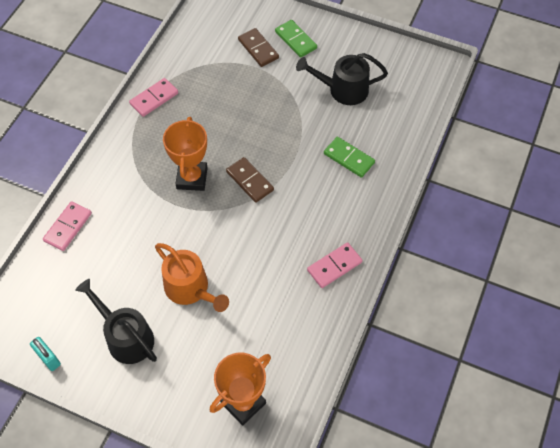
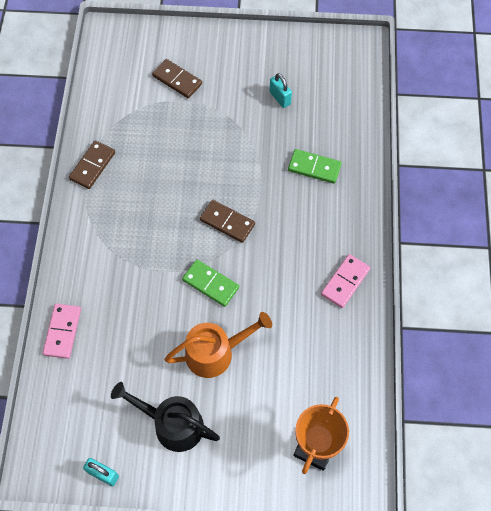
camera: 20 degrees left, 5 degrees up
pink domino [129,78,178,117] -> brown domino [69,141,115,189]
orange watering can [155,243,229,312] -> orange watering can turned 45 degrees counterclockwise [164,312,272,378]
orange trophy [163,117,208,191] -> none
green domino [275,20,317,58] -> green domino moved to [182,259,239,307]
black watering can [296,53,388,105] -> turquoise padlock [270,73,292,108]

